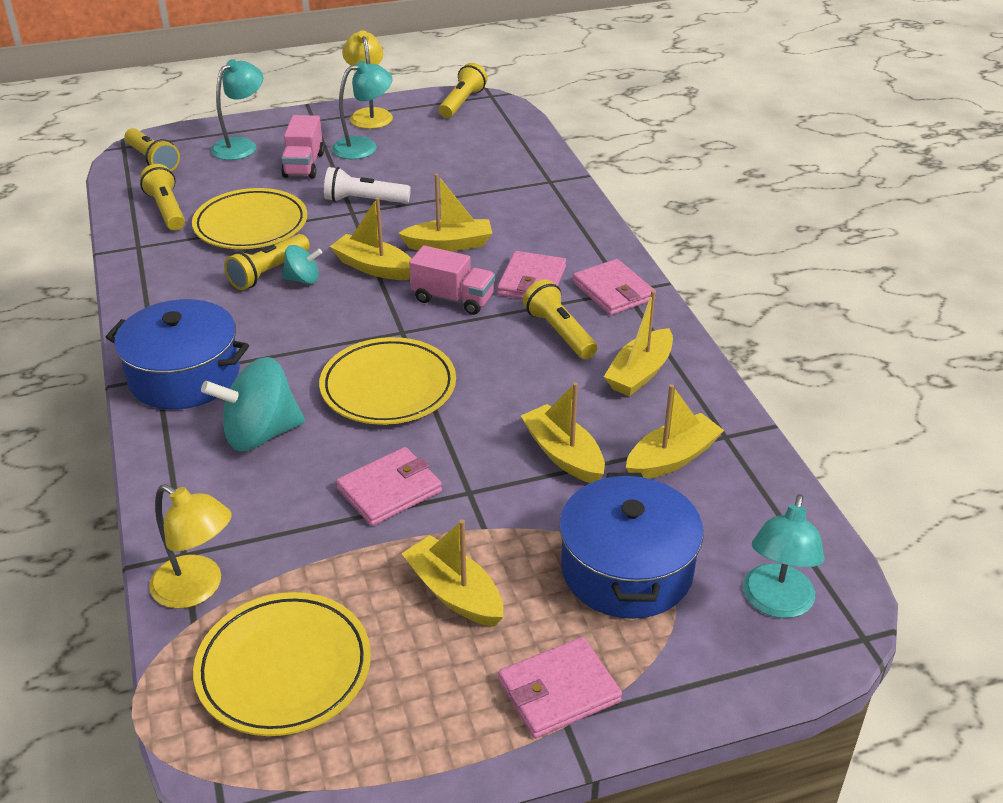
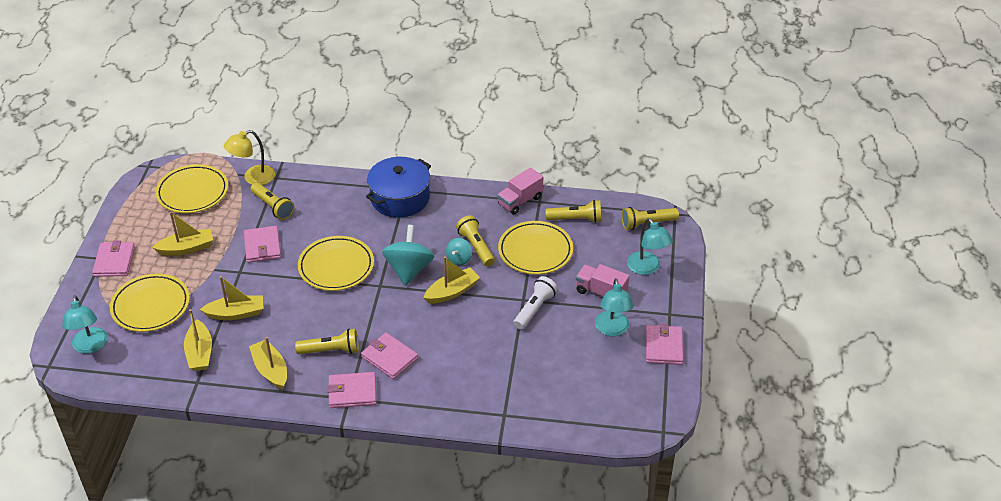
camera: 115 degrees right, 5 degrees up
turquoise spinning top [201,357,305,451] -> turquoise spinning top moved to [382,225,434,286]
yellow lamp [342,30,393,129] -> pink wallet [646,324,683,365]
yellow boat [398,173,492,251] -> none
pink truck [409,245,495,315] -> pink truck moved to [497,167,543,215]
yellow flashlight [439,63,487,118] -> yellow flashlight moved to [250,183,295,220]
blue pot [559,473,704,619] -> yellow plate [110,273,190,332]
turquoise lamp [743,494,825,618] -> turquoise lamp turned 150 degrees counterclockwise [62,295,108,354]

